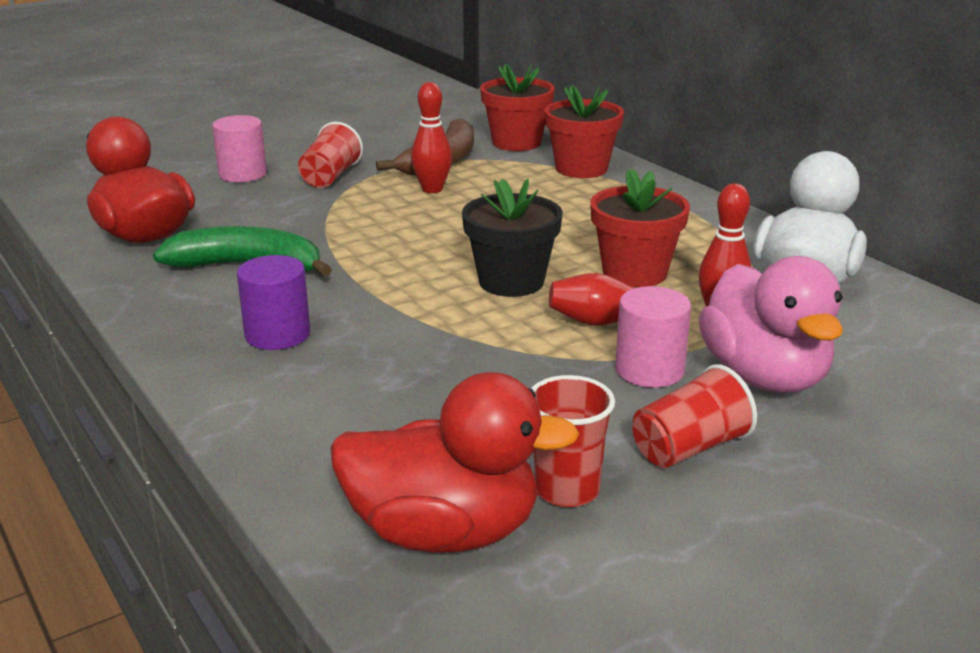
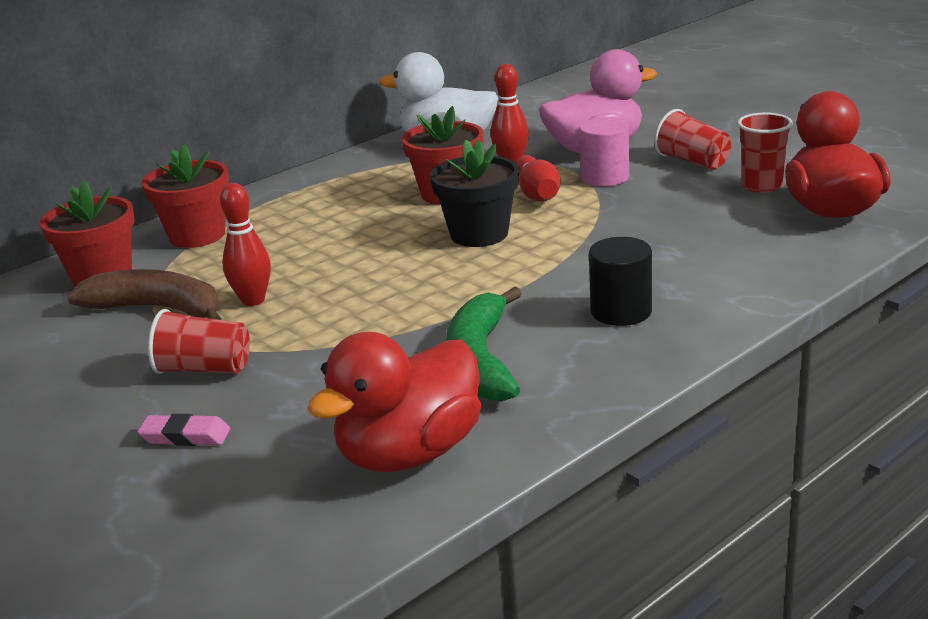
camera: 95 degrees left, 0 degrees up
pink cylinder [212,115,267,182] -> pink eraser [137,414,230,446]
purple cylinder [237,255,310,350] -> black cylinder [589,237,652,326]

